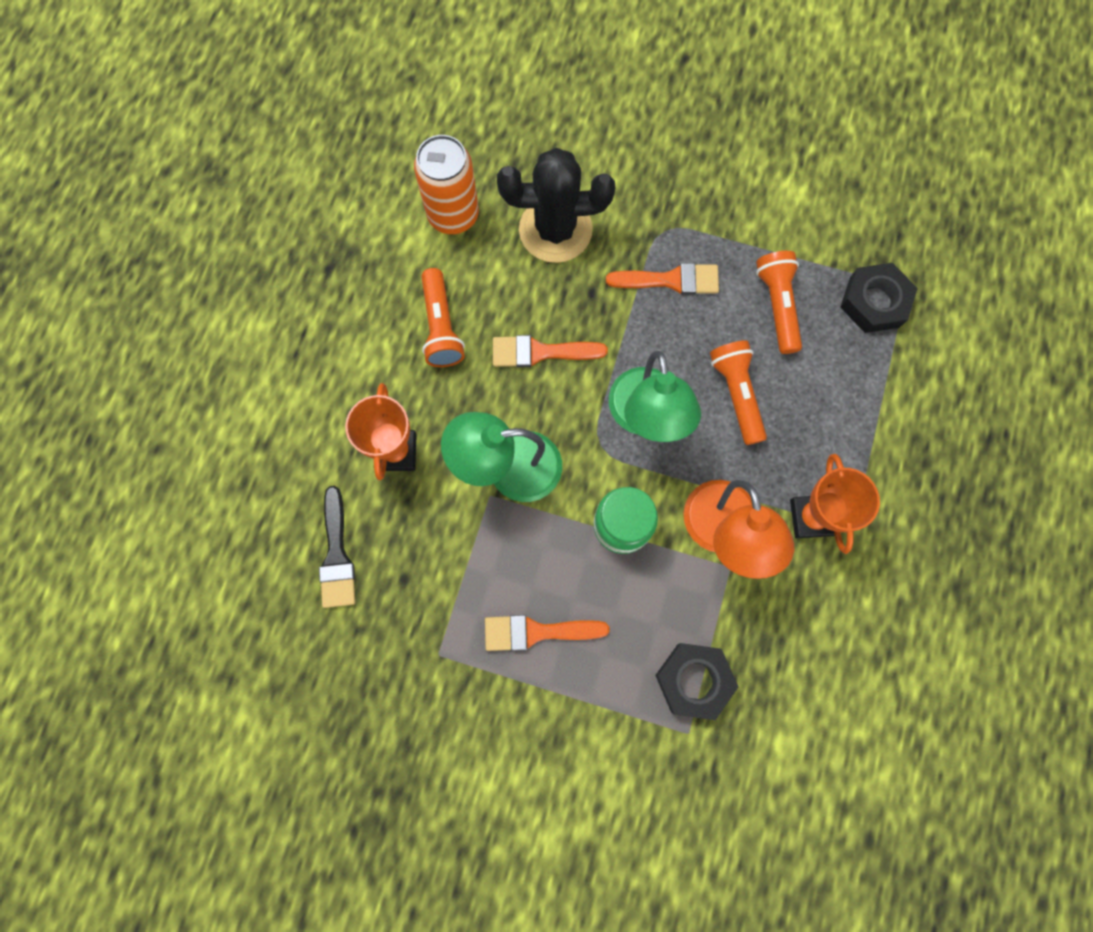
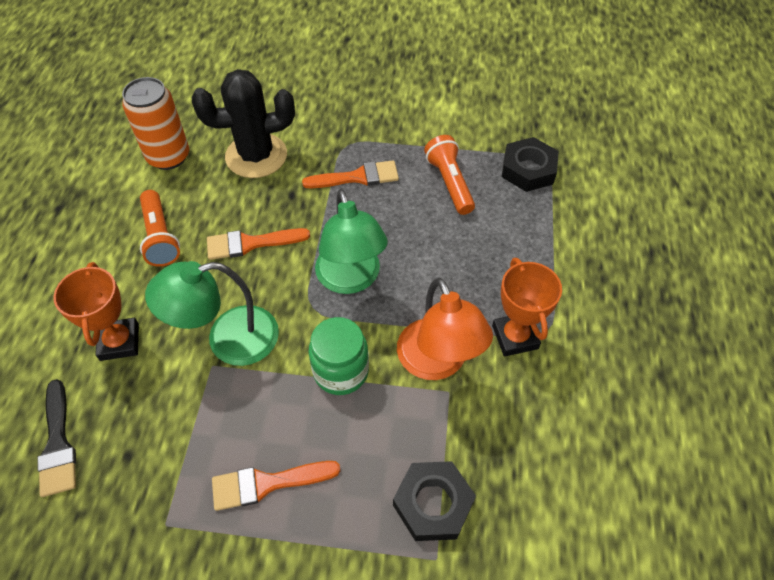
camera: 10 degrees left, 20 degrees down
orange flashlight [710,340,767,445] -> none

